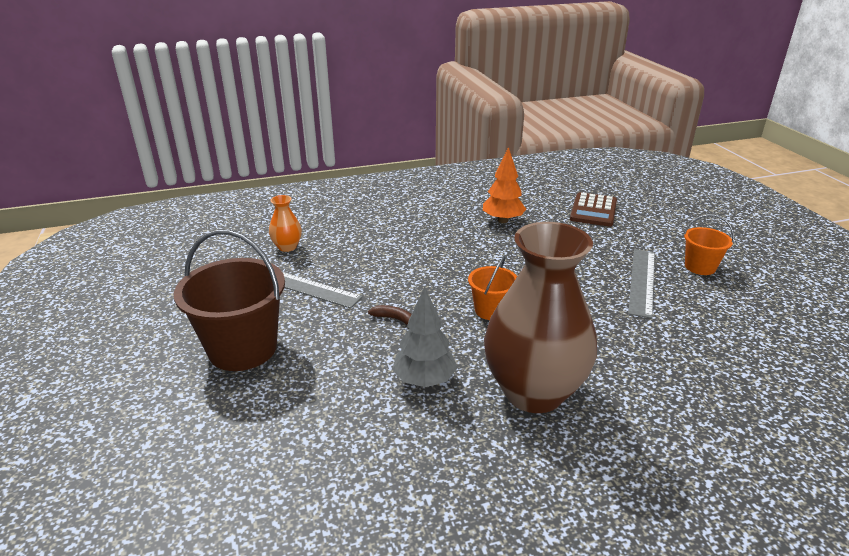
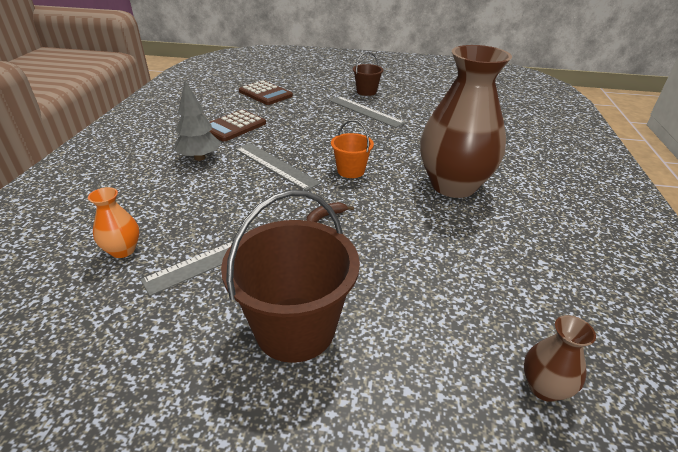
camera: 65 degrees left, 5 degrees up
grey tree [392,287,457,387] -> grey tree moved to [175,81,221,161]
orange tree [483,147,526,223] -> brown calculator [209,110,266,142]
orange bucket [683,214,734,275] -> brown bucket [353,52,383,96]
none -> grey ruler [235,143,321,191]
none -> brown vase [524,315,596,402]

